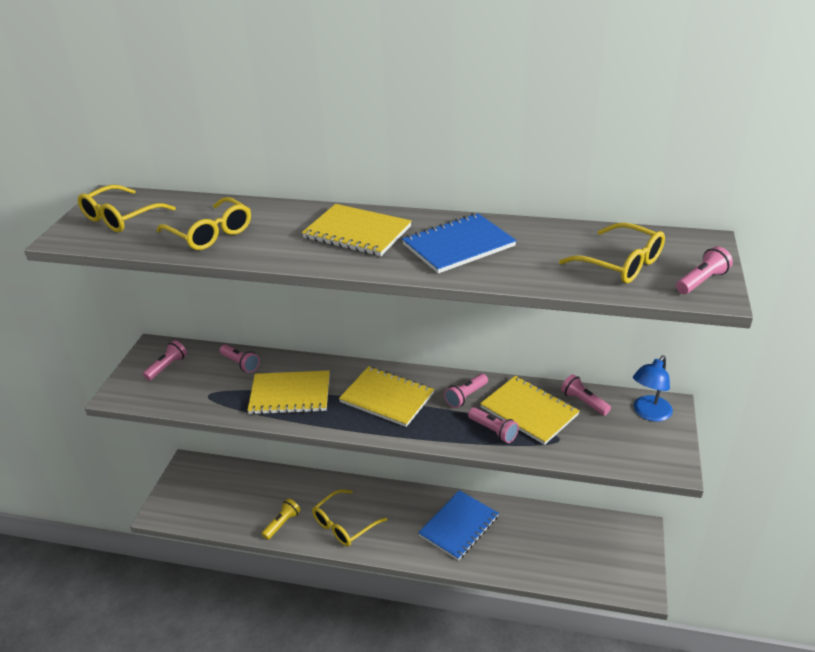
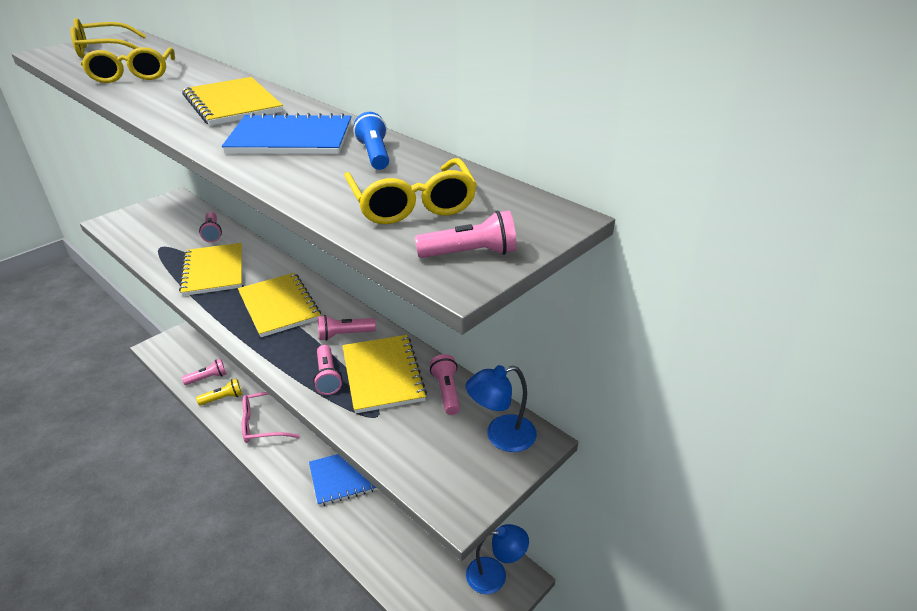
camera: 30 degrees right, 0 degrees up
pink flashlight [143,340,187,381] -> pink flashlight moved to [182,358,227,385]
yellow notebook [247,371,330,415] -> yellow notebook turned 45 degrees clockwise [179,243,242,296]
yellow glasses [312,489,387,546] -> pink glasses [242,392,300,443]
none -> blue flashlight [353,112,389,170]
none -> blue lamp [466,524,529,594]

